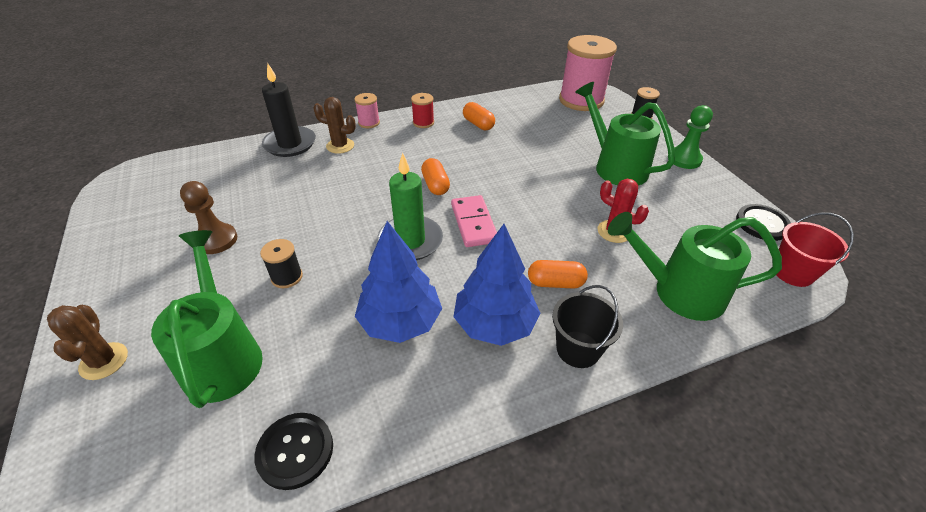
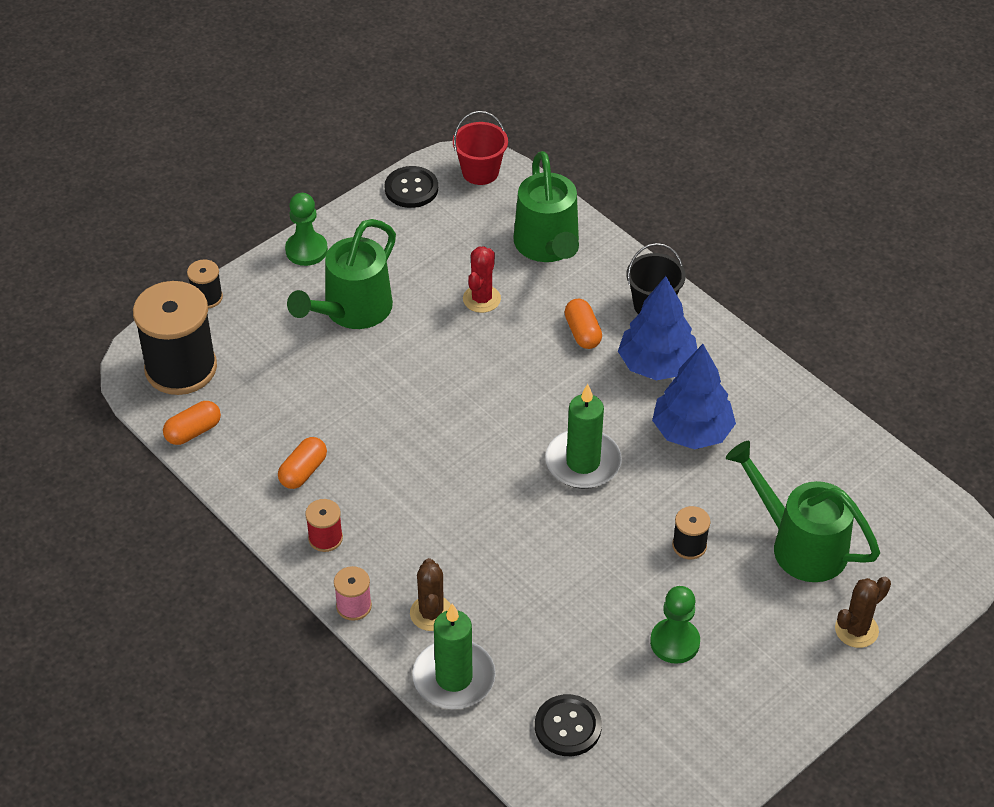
camera: 110 degrees left, 5 degrees up
green watering can [151,230,263,408] -> green watering can turned 75 degrees clockwise [726,441,880,582]
brown pawn [180,181,237,254] -> green pawn [650,586,700,664]
black button [254,413,333,490] -> black button moved to [535,694,602,756]
black candle [262,63,316,157] -> green candle [412,604,496,709]
orange capsule [421,158,450,195] -> orange capsule moved to [163,401,221,445]
pink domino [451,195,497,247] -> none
pink spool [559,35,617,111] -> black spool [133,281,217,395]

